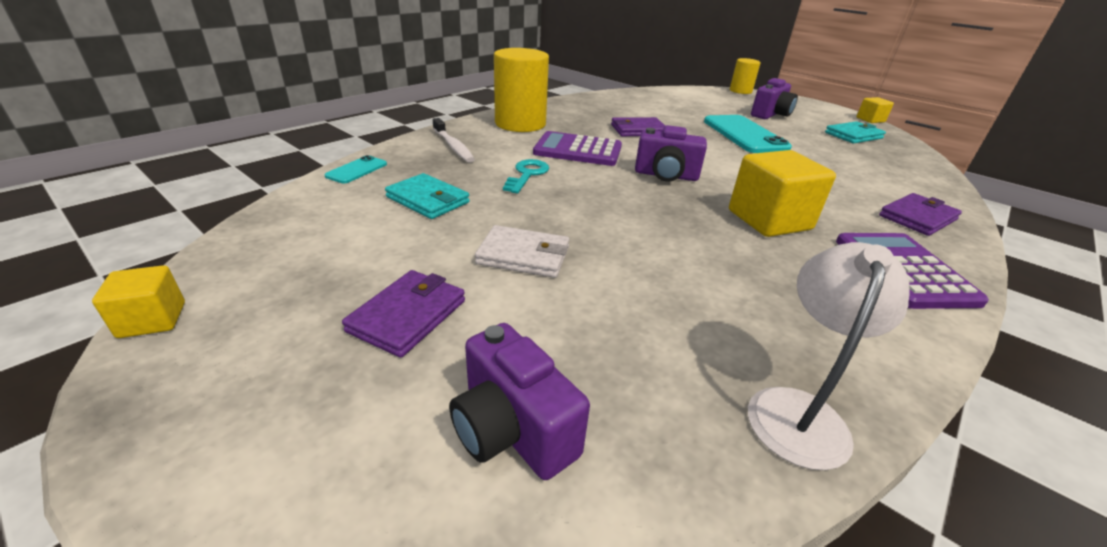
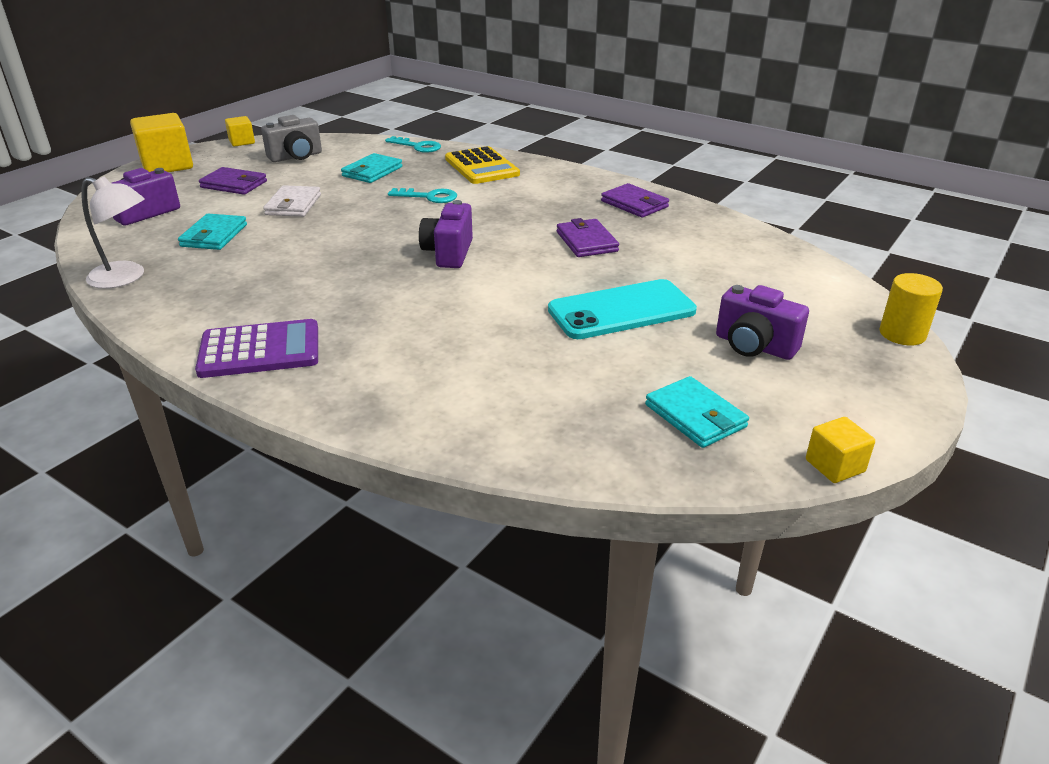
camera: 85 degrees right, 0 degrees up
turquoise phone [324,155,387,183] -> turquoise key [385,136,441,153]
white toothbrush [433,118,475,163] -> yellow calculator [445,146,520,184]
yellow cylinder [494,48,549,132] -> none
purple calculator [533,131,622,166] -> none
yellow cube [729,150,836,237] -> yellow cube moved to [130,113,193,172]
purple wallet [879,193,962,236] -> purple wallet moved to [601,183,669,218]
none -> turquoise wallet [178,214,247,250]
none -> grey camera [261,115,322,162]

